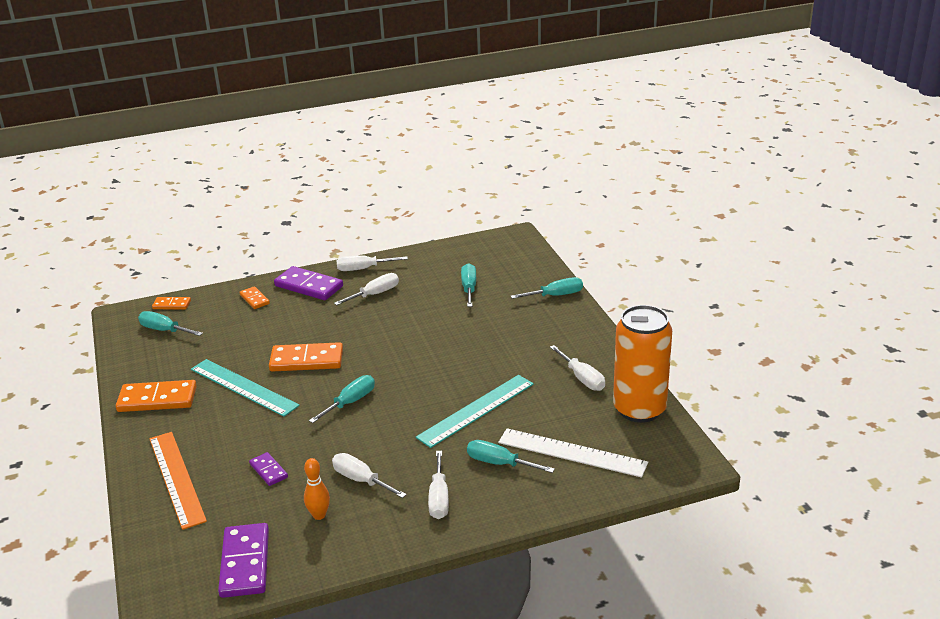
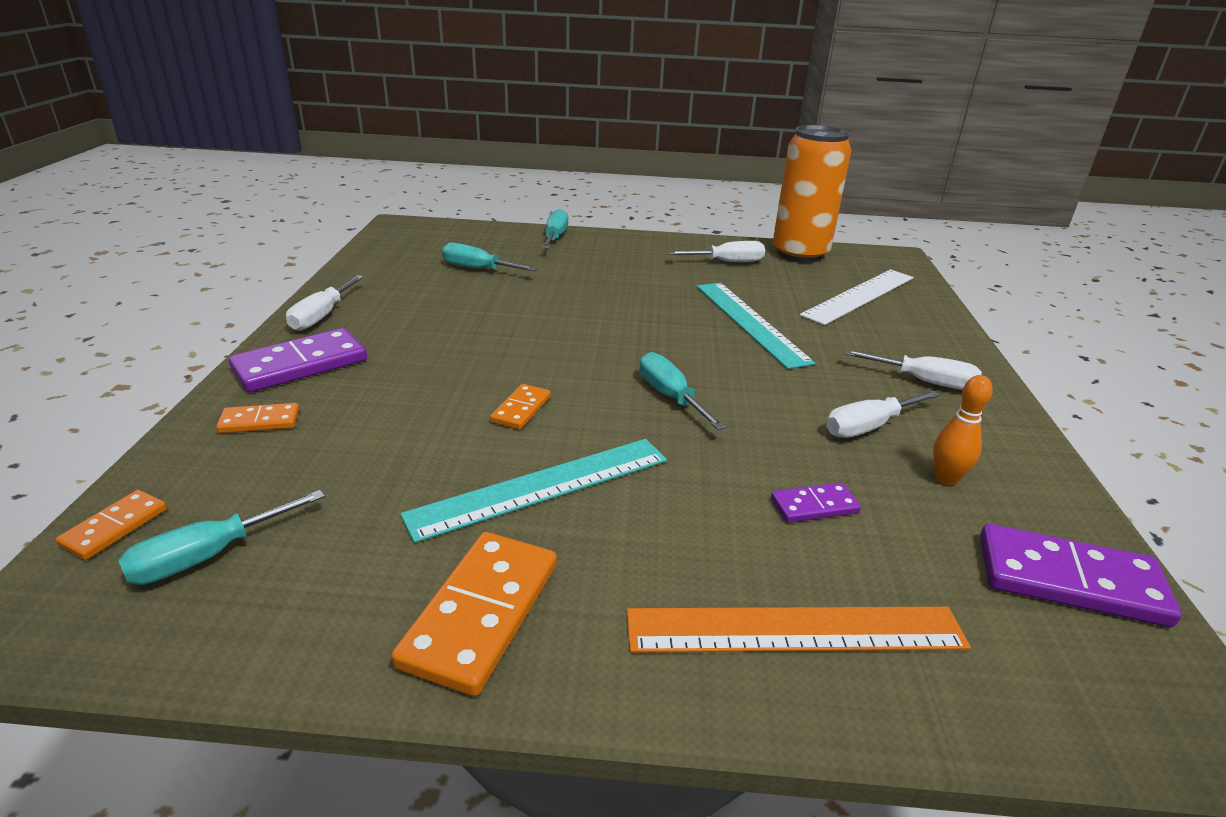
camera: 70 degrees left, 0 degrees up
orange domino [269,342,343,372] -> orange domino [490,384,551,430], size x0.54
white screwdriver [334,273,399,305] -> none
turquoise screwdriver [467,440,555,473] -> none

